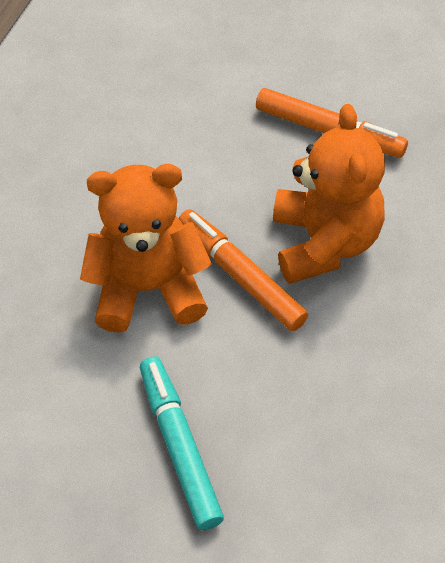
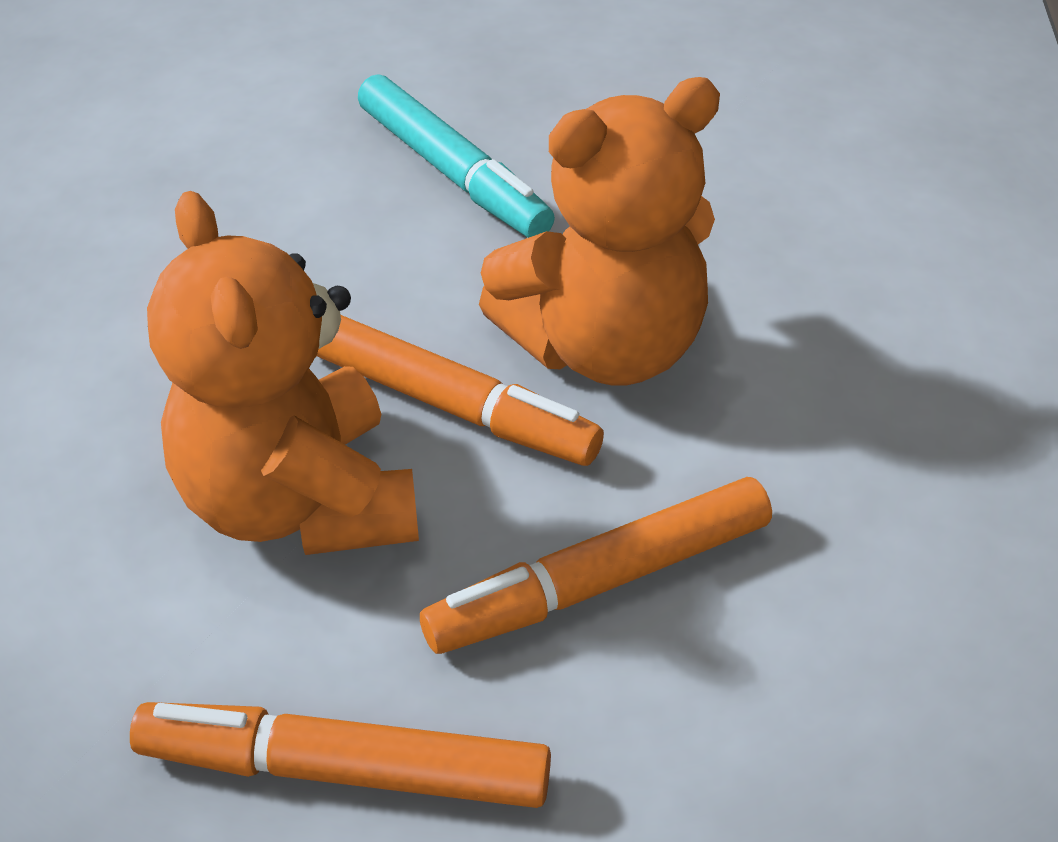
camera: 160 degrees right, 10 degrees down
none -> orange marker [420,477,772,654]

